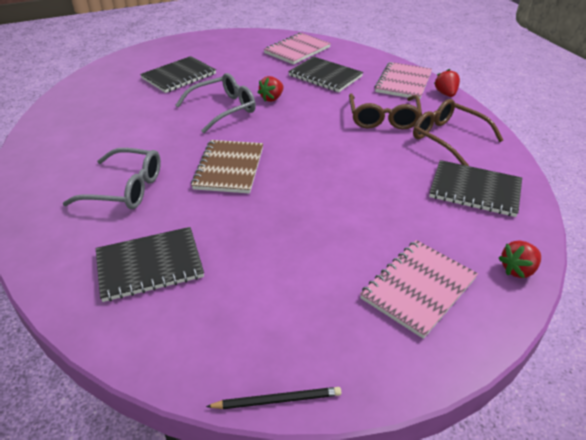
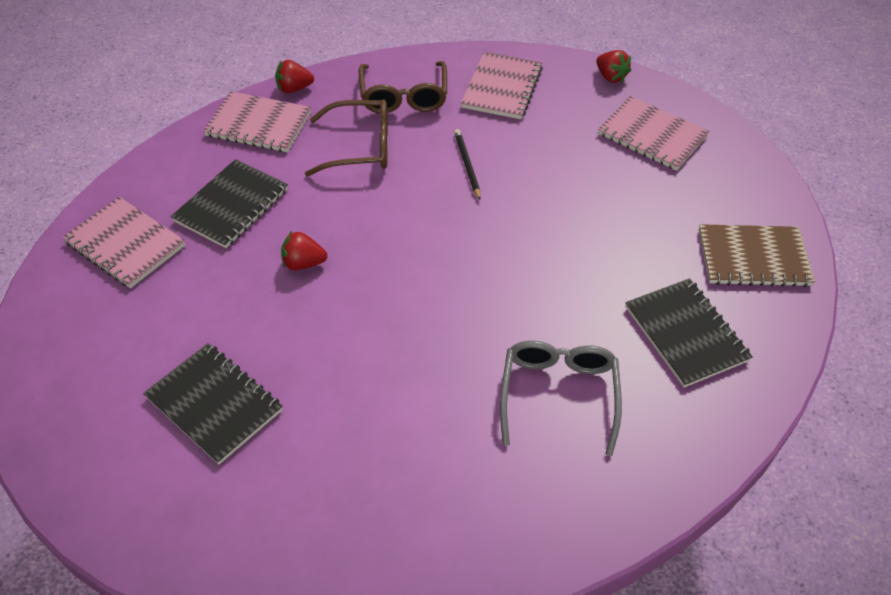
camera: 95 degrees left, 10 degrees up
grey glasses [176,73,256,133] -> none
brown notebook [191,140,263,194] -> brown notebook moved to [699,224,815,287]
black pencil [206,387,341,409] -> black pencil moved to [454,129,480,200]
red strawberry [257,76,284,102] -> red strawberry turned 150 degrees clockwise [281,231,327,270]
brown glasses [413,99,503,166] -> brown glasses turned 45 degrees counterclockwise [359,61,447,113]
black notebook [429,160,522,217] -> pink notebook [461,52,543,119]

